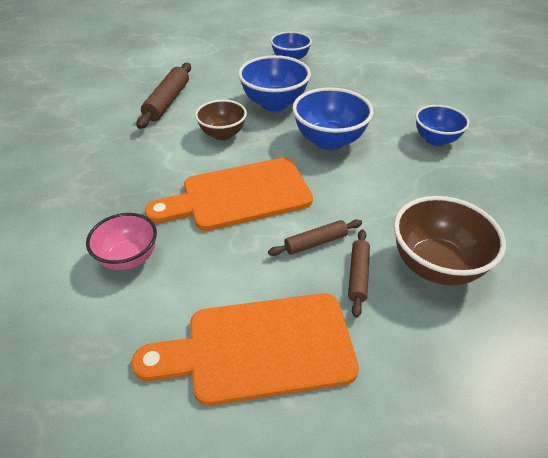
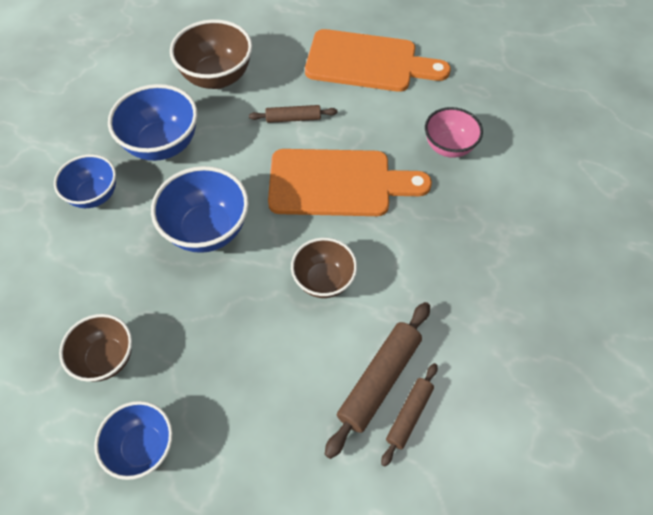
camera: 160 degrees left, 15 degrees up
blue bowl [238,55,311,111] -> blue bowl moved to [108,84,198,161]
brown rolling pin [348,229,370,318] -> brown rolling pin moved to [381,363,438,466]
none -> brown bowl [59,314,132,382]

